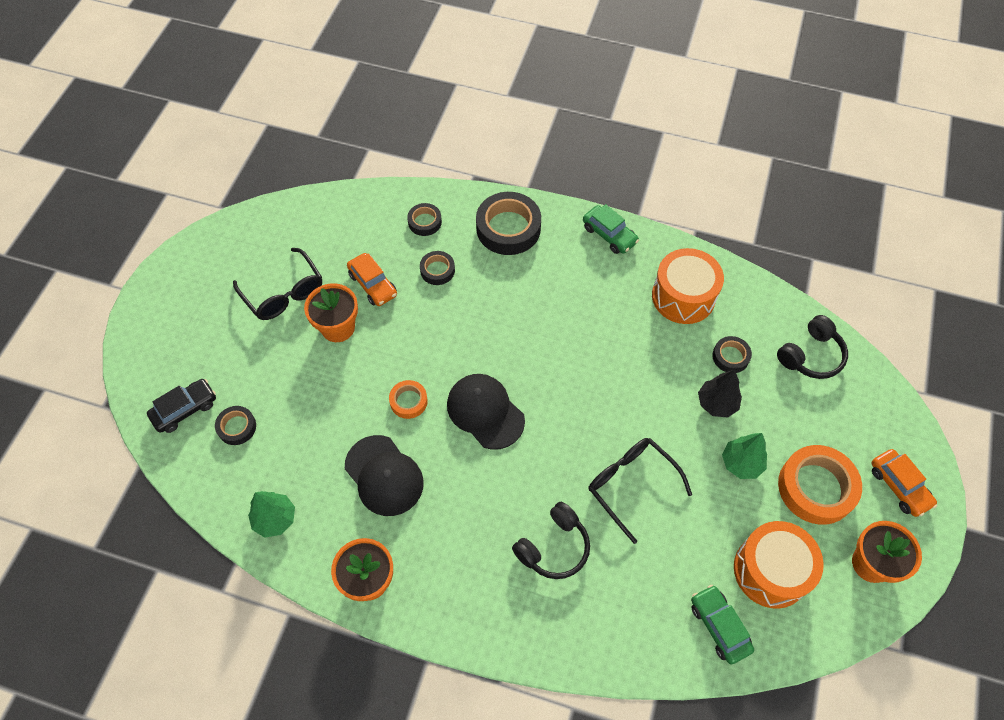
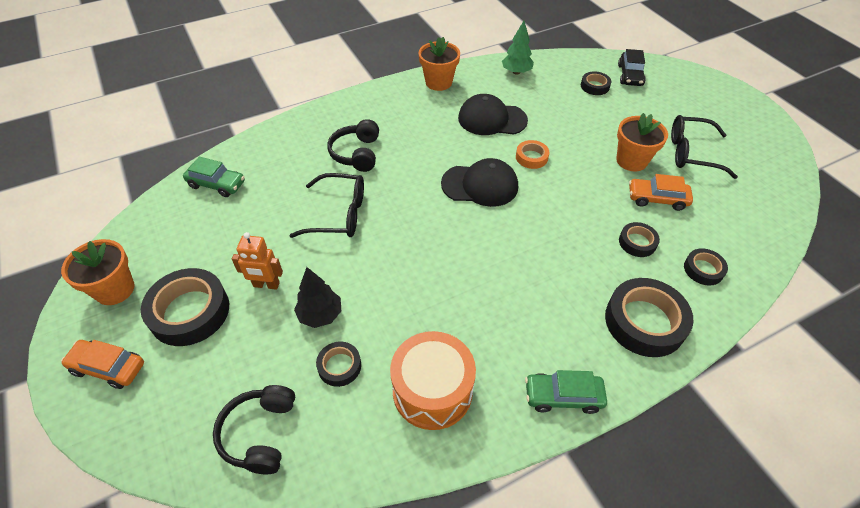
camera: 135 degrees right, 10 degrees down
green tree [722,433,767,479] -> orange robot [232,232,283,290]
orange drum [734,521,824,609] -> none
orange tape [778,445,862,525] -> black tape [141,268,229,346]

